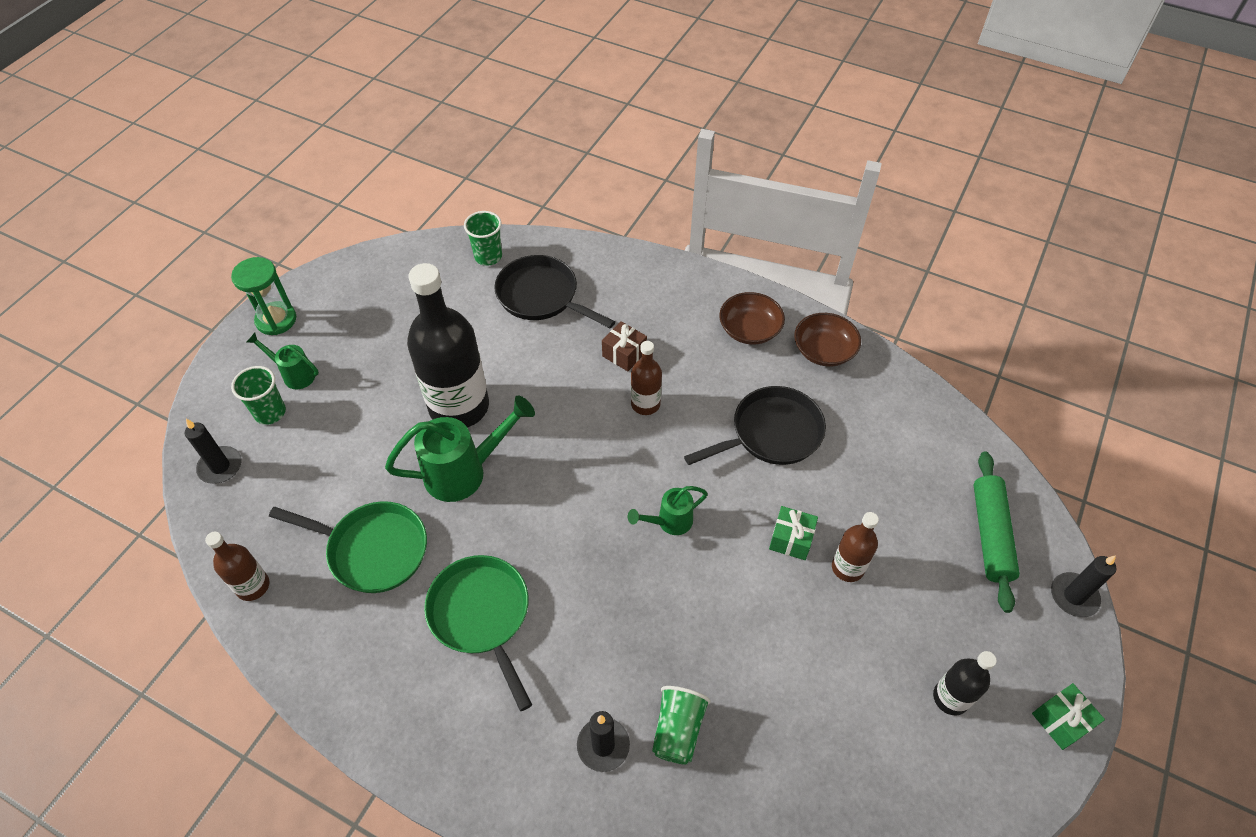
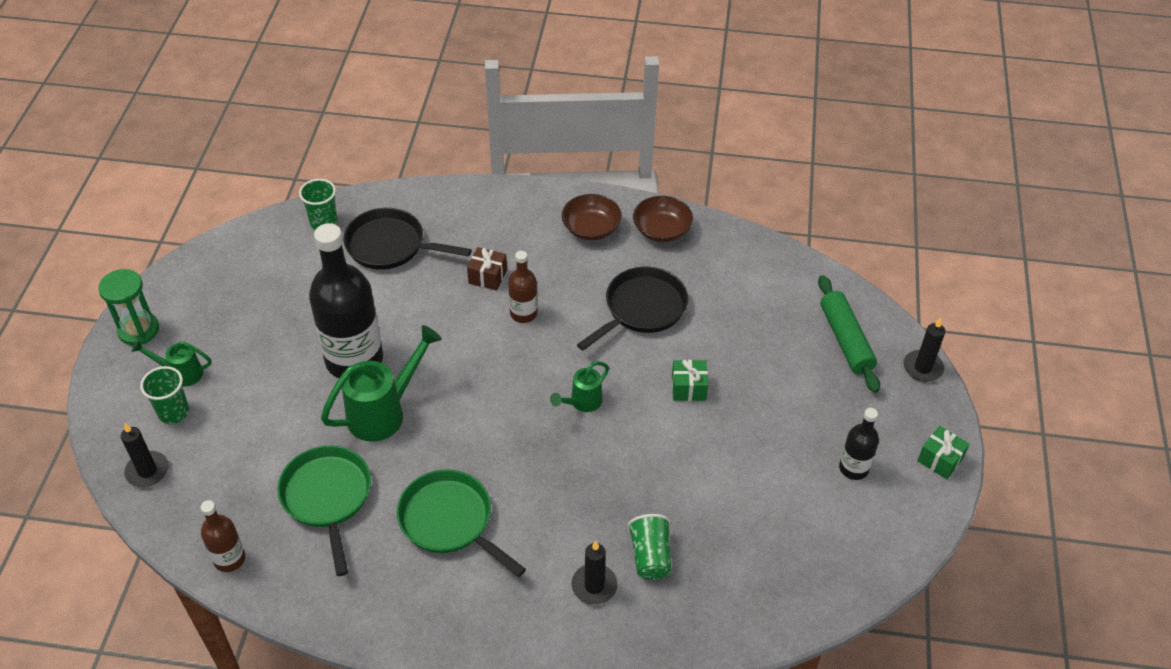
camera: 20 degrees left, 5 degrees down
green pan [269,501,427,593] -> green pan turned 105 degrees counterclockwise [277,446,371,576]
brown bottle [832,512,879,582] -> none

